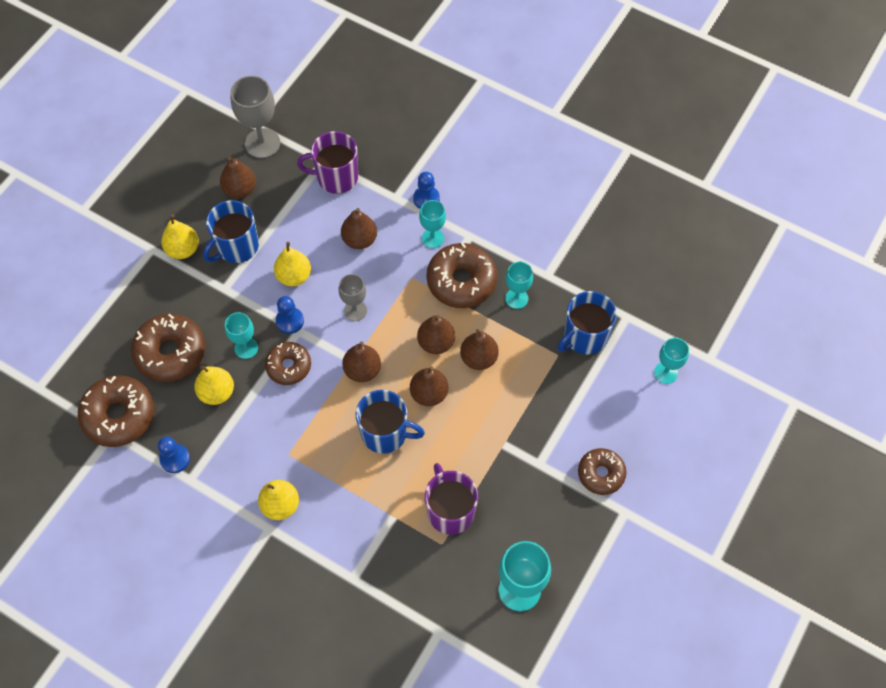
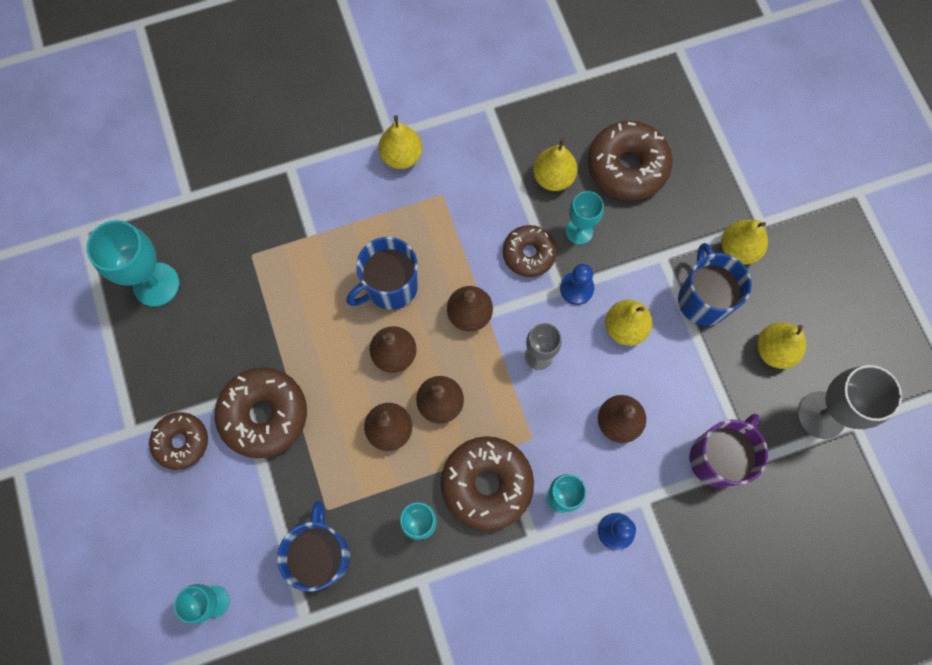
camera: 130 degrees right, 10 degrees up
brown donut [78,375,154,447] -> brown donut moved to [215,367,307,458]
blue pawn [158,437,190,473] -> none
brown pear [220,157,256,198] -> yellow pear [757,323,806,369]
purple mug [425,463,478,535] -> none

